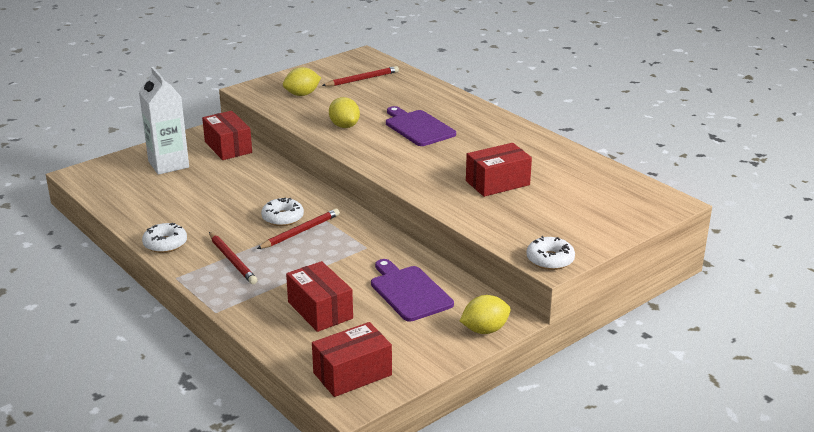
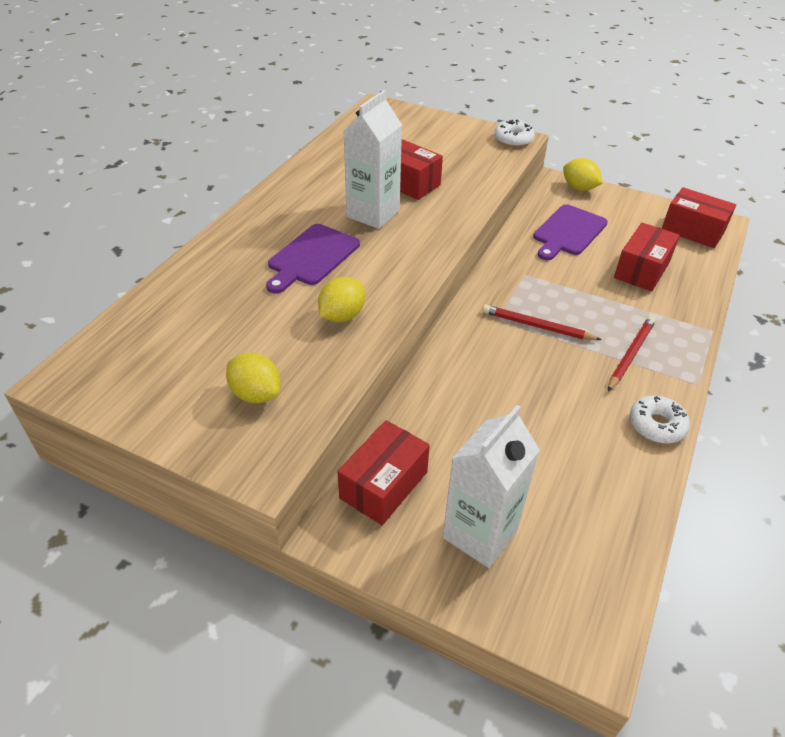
camera: 115 degrees left, 15 degrees up
white donut [261,197,304,226] -> none
red pencil [322,66,399,86] -> none
none -> white carton [343,90,402,229]

